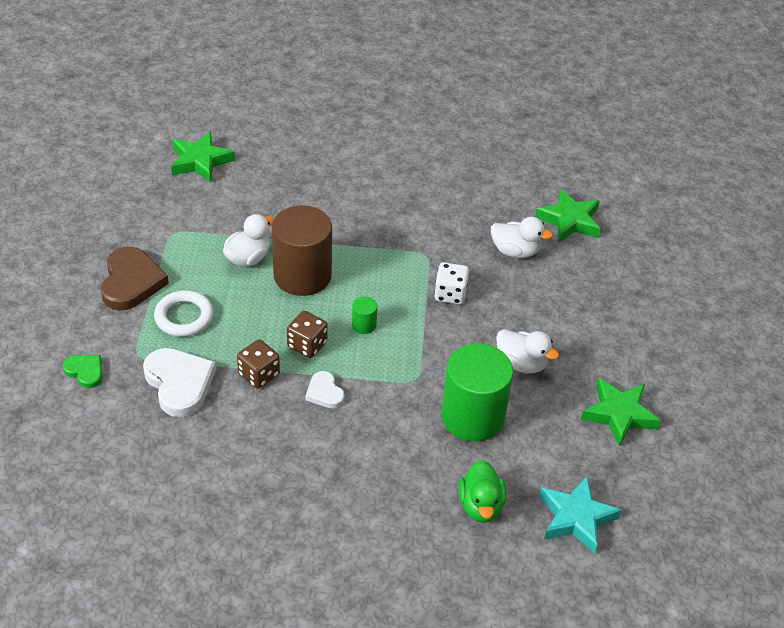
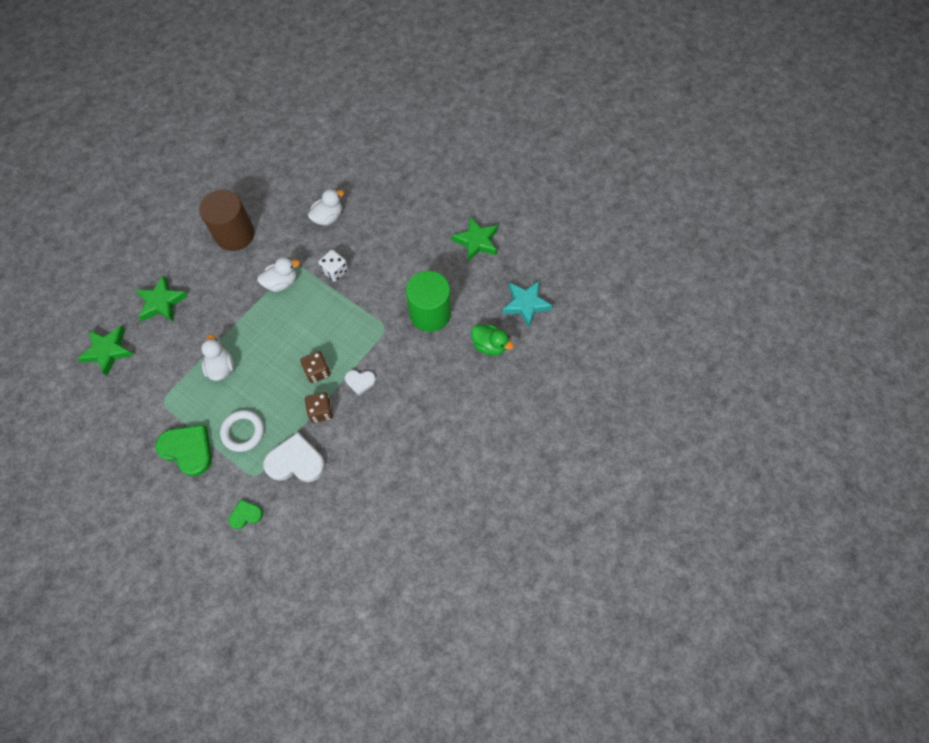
camera: 55 degrees left, 20 degrees up
brown heart [101,247,169,310] -> green heart [155,425,212,476]
brown cylinder [272,205,332,296] -> brown cylinder moved to [199,190,255,251]
green cylinder [352,296,378,334] -> none
white duck [496,329,559,373] -> white duck moved to [257,257,300,292]
green star [535,189,600,243] -> green star moved to [135,275,188,322]

